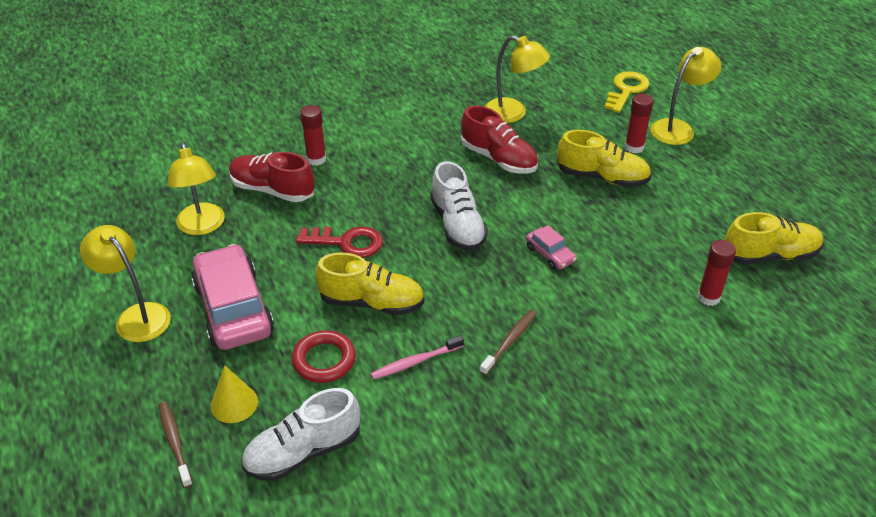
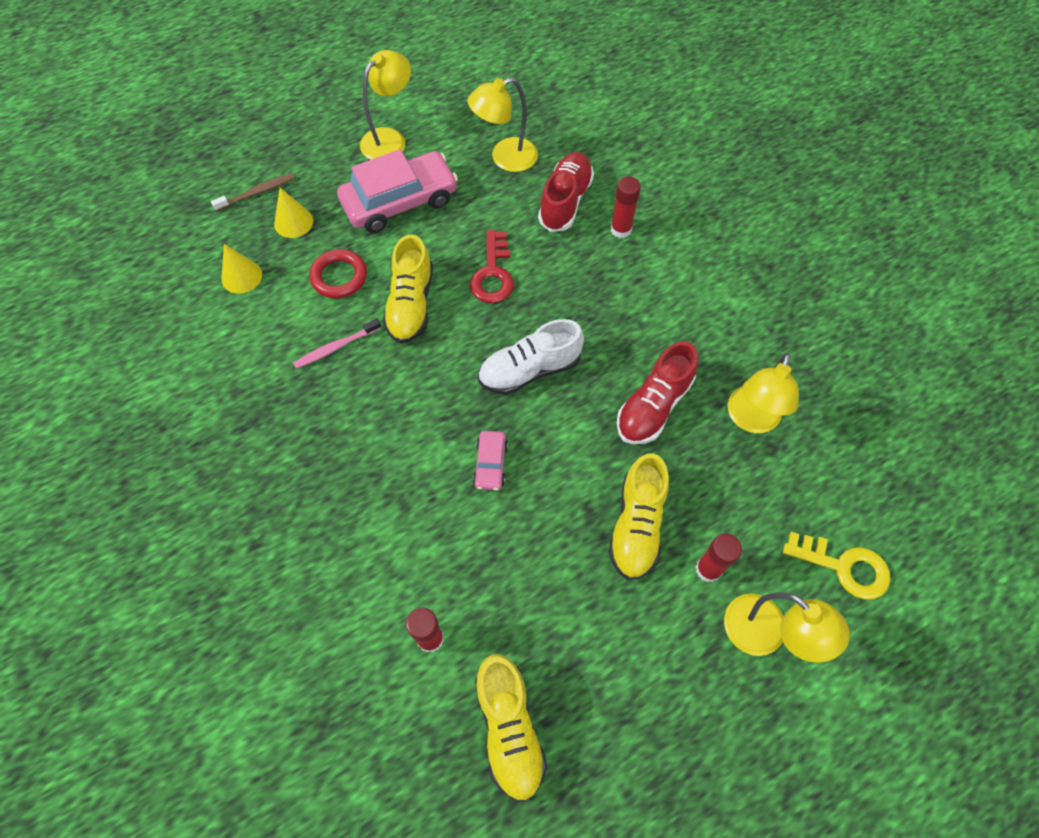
camera: 85 degrees right, 20 degrees up
white shoe [241,388,360,481] -> yellow cone [221,244,262,294]
pink toothbrush [370,335,464,380] -> pink toothbrush turned 90 degrees counterclockwise [293,318,381,369]
brown toothbrush [480,309,537,375] -> none
pink car [526,225,577,270] -> pink car turned 45 degrees counterclockwise [473,431,508,491]

